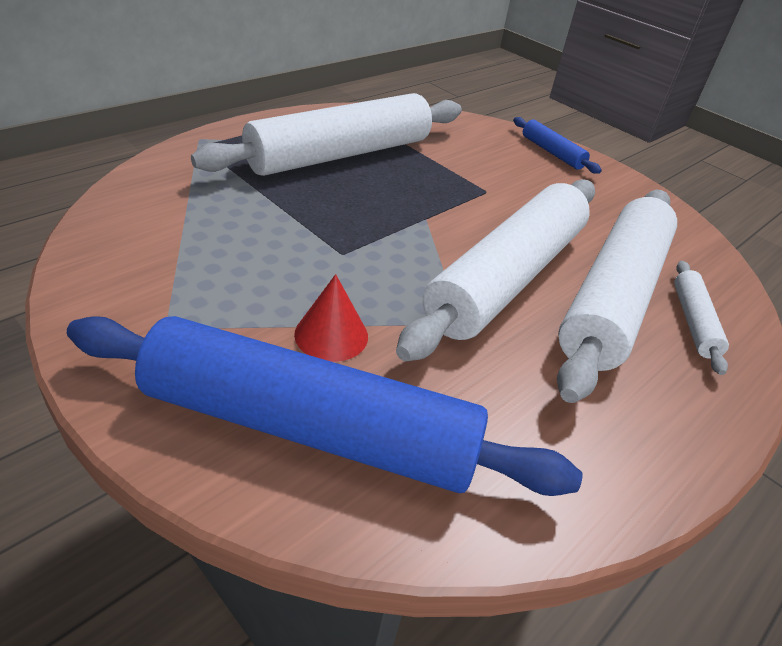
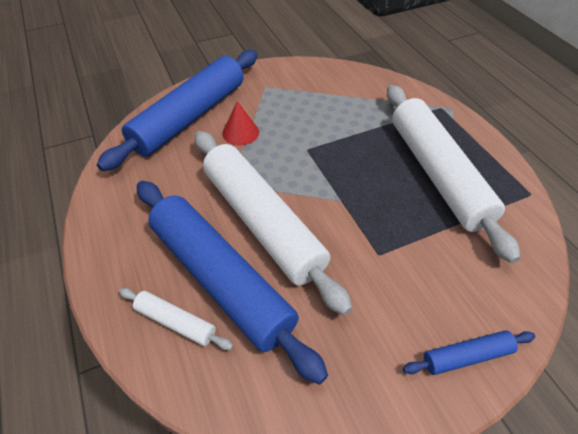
camera: 115 degrees right, 10 degrees up
white rolling pin [557,190,677,403] -> blue rolling pin [137,181,328,384]

